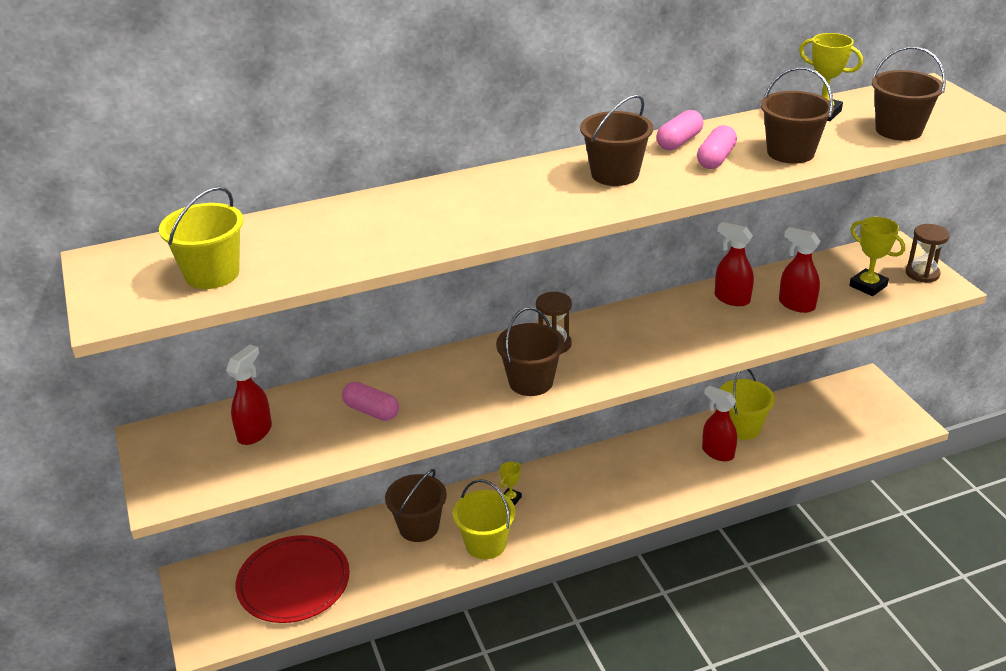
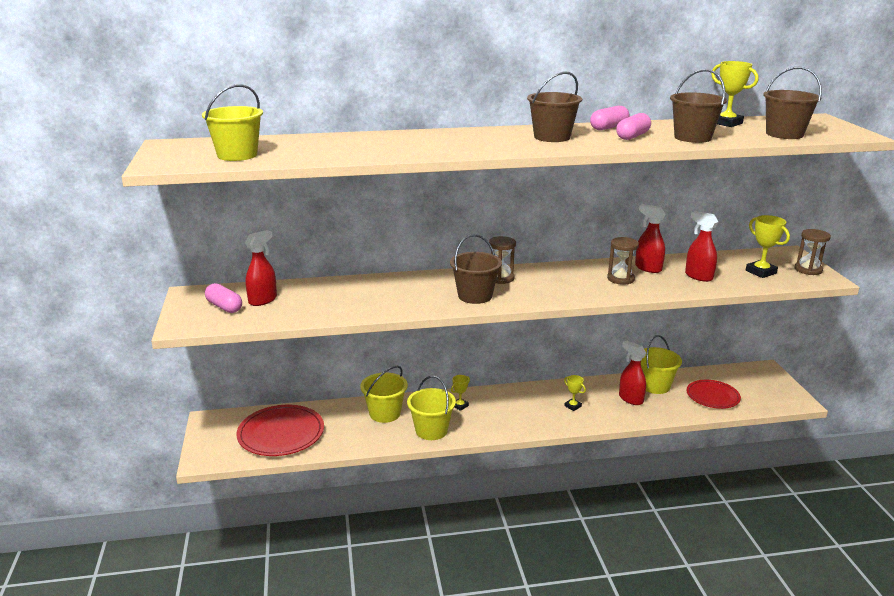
camera: 10 degrees right, 10 degrees down
pink capsule [342,382,399,421] -> pink capsule moved to [205,283,242,313]
brown bucket [385,469,447,542] -> yellow bucket [360,366,408,423]
none -> yellow trophy [564,375,586,411]
none -> brown hourglass [607,237,639,285]
none -> red plate [687,380,741,409]

